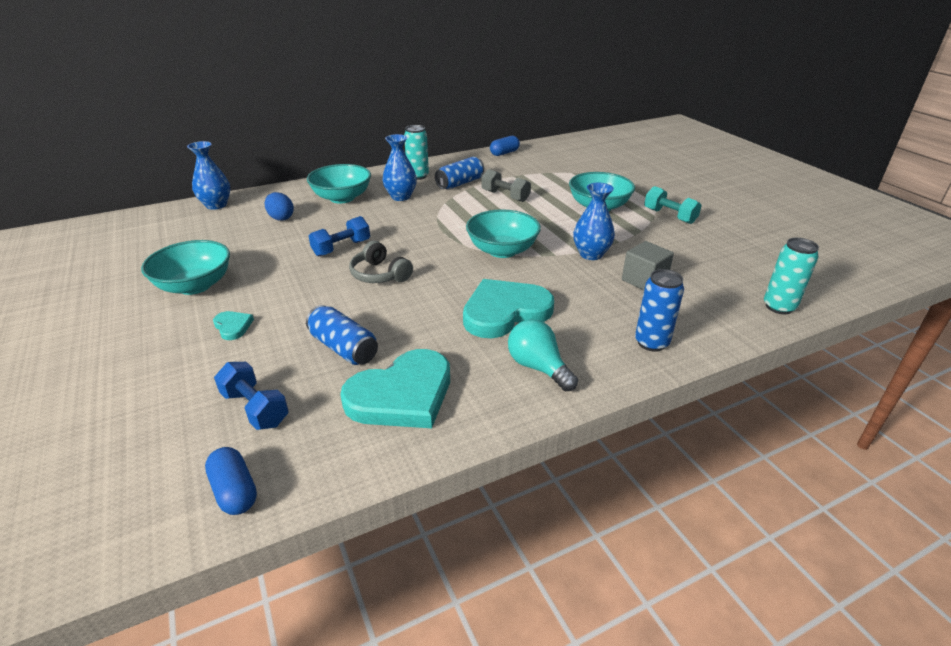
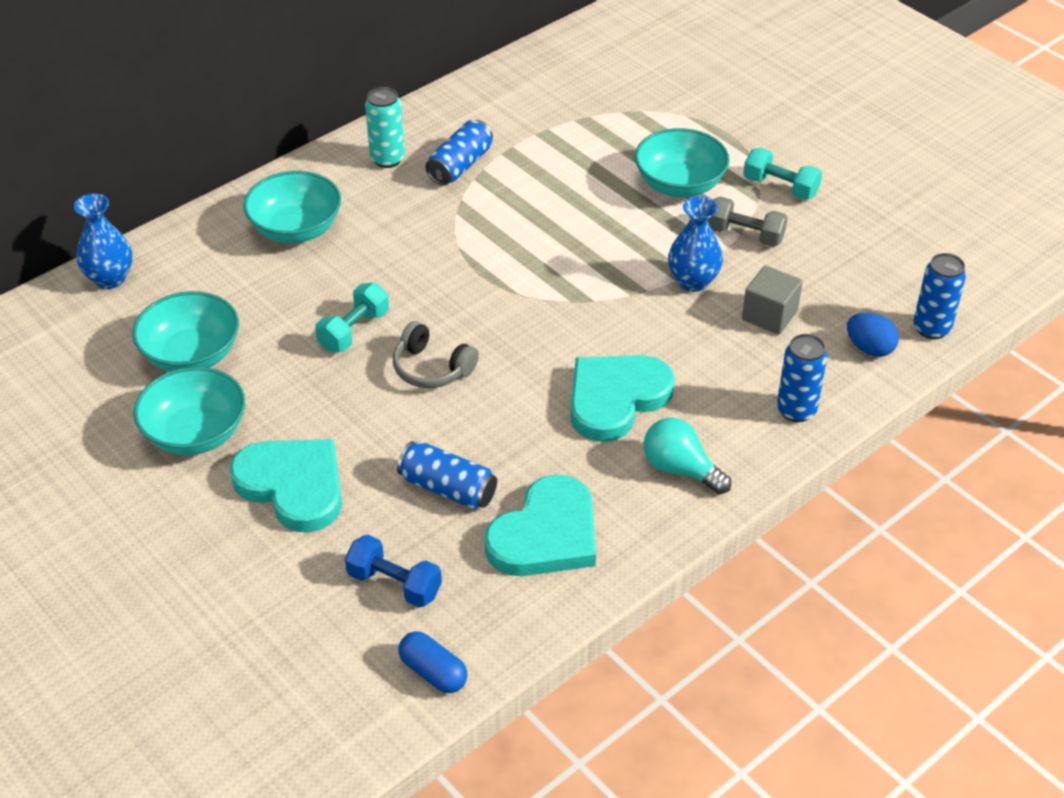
camera: 15 degrees left, 10 degrees up
turquoise heart [213,311,254,340] -> turquoise heart [230,439,342,532], size x2.27
blue egg [265,192,294,221] -> blue egg moved to [847,313,899,357]
blue dumbbell [309,216,370,256] -> turquoise dumbbell [315,283,389,352]
blue vase [382,134,417,201] -> none
turquoise bowl [466,209,541,258] -> turquoise bowl moved to [132,291,239,372]
grey dumbbell [482,169,531,202] -> grey dumbbell moved to [708,196,788,247]
blue capsule [490,136,520,156] -> none
turquoise can [764,238,819,314] -> blue can [913,253,966,339]

